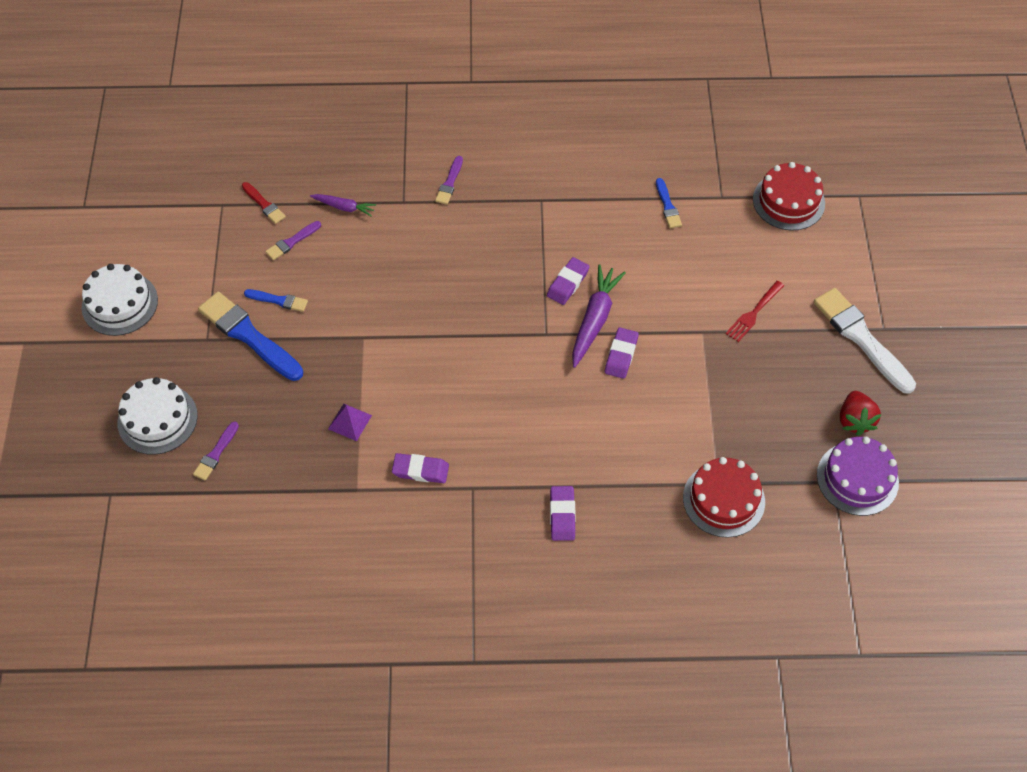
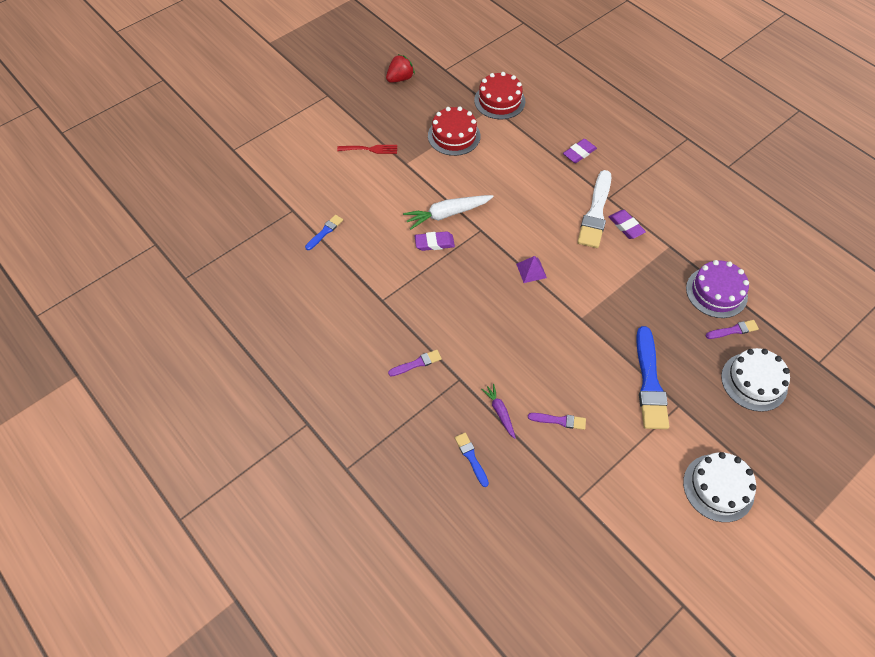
camera: 130 degrees left, 0 degrees up
red brush [242,182,286,224] -> none
blue brush [244,289,308,312] -> blue brush moved to [455,433,489,487]
purple pyramid [328,404,372,441] -> purple pyramid moved to [516,256,547,283]
purple carrot [572,264,626,368] -> white carrot [403,195,494,230]
purple eraser [605,327,639,379] -> none
red cake [753,162,825,230] -> red cake moved to [428,107,481,156]
white brush [814,288,916,394] -> white brush moved to [577,170,611,248]
purple cake [817,437,899,516] -> purple cake moved to [686,260,749,318]

